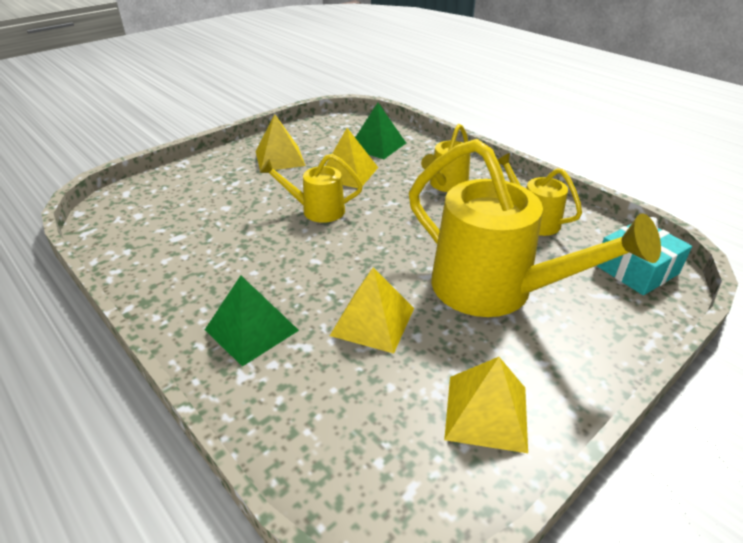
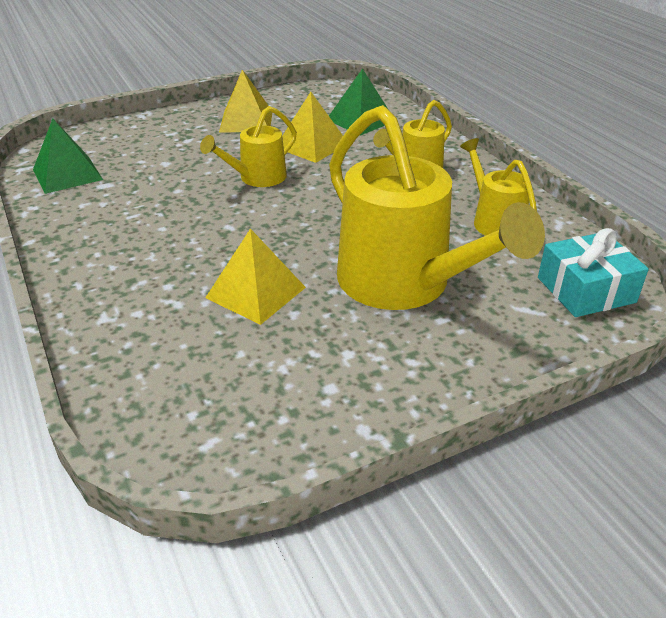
camera: 15 degrees right, 0 degrees up
green pyramid [205,276,299,367] -> green pyramid moved to [33,119,103,194]
yellow watering can [260,154,363,223] -> yellow watering can turned 60 degrees counterclockwise [200,106,297,187]
yellow pyramid [444,357,528,453] -> none

